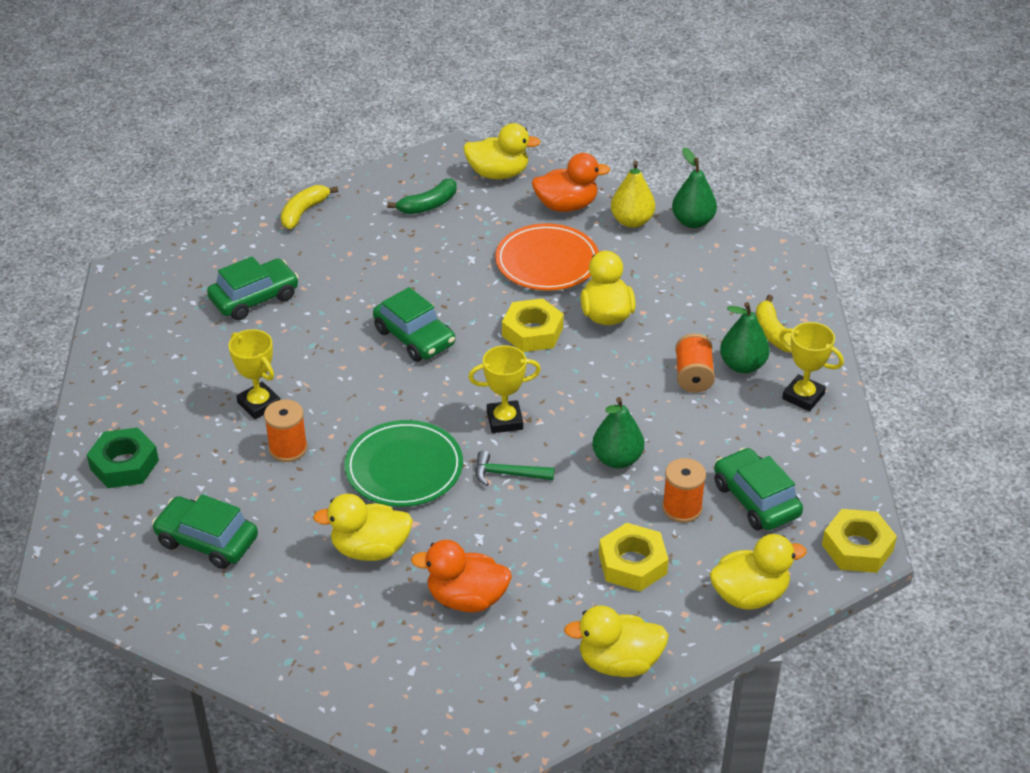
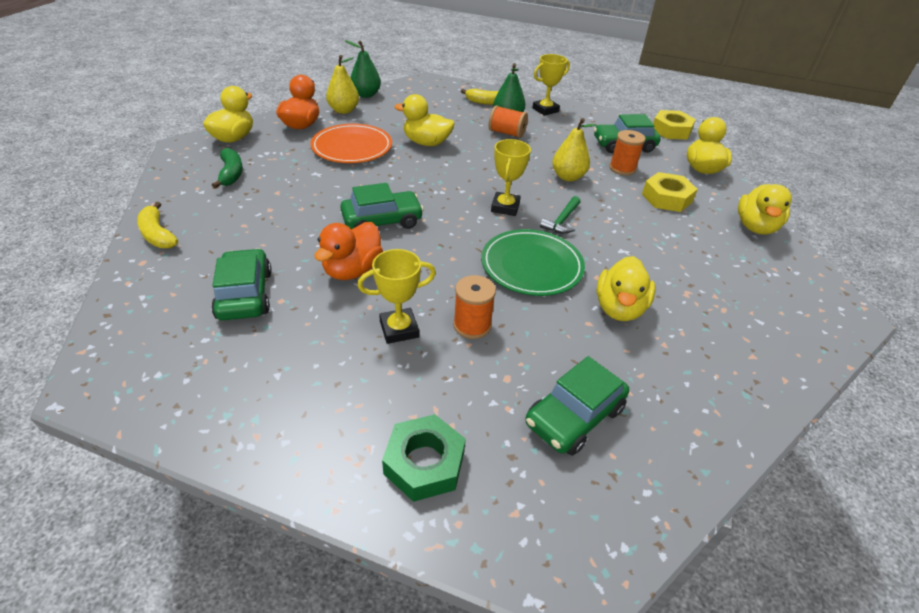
camera: 70 degrees left, 0 degrees up
orange duck [411,540,512,612] -> orange duck moved to [314,222,383,280]
yellow nut [502,298,564,352] -> none
green pear [592,397,644,469] -> yellow pear [552,118,597,181]

